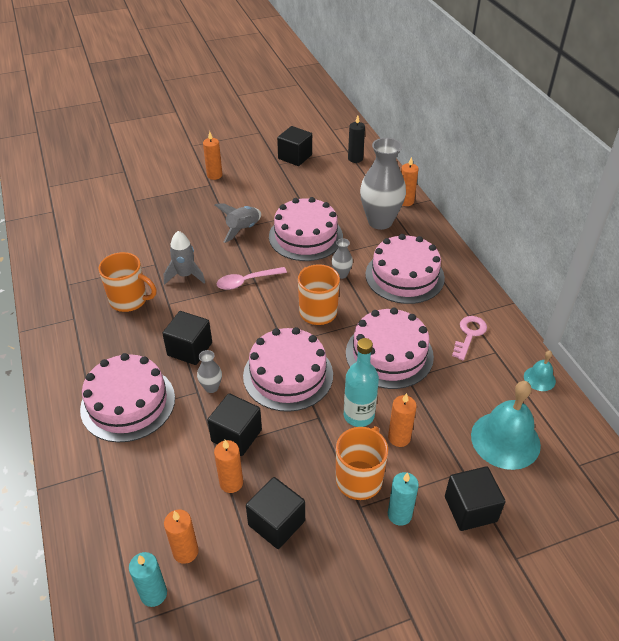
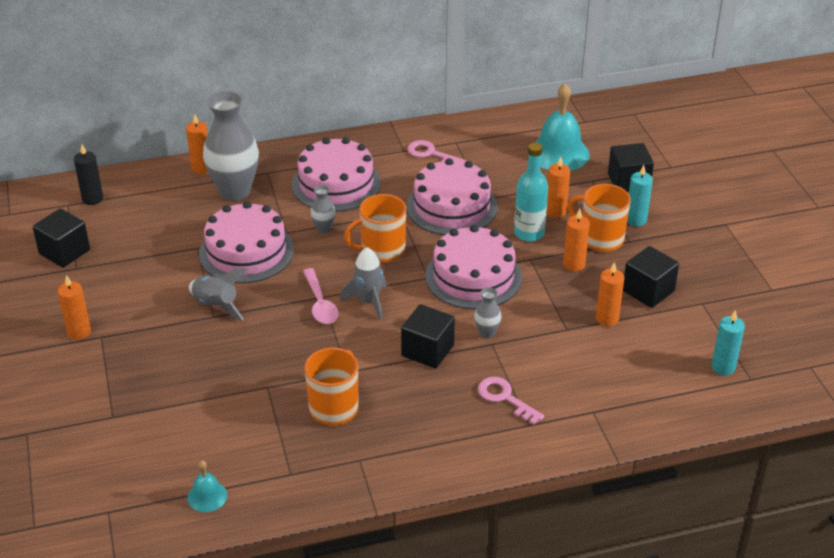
camera: 85 degrees left, 5 degrees down
pink cake [80,353,175,443] -> pink key [478,377,544,425]
grey rocket [164,231,205,284] -> grey rocket moved to [340,247,386,320]
orange candle [164,510,198,564] -> orange candle moved to [563,209,590,271]
black cube [207,393,262,456] -> none
turquoise bell [524,351,556,391] -> turquoise bell moved to [187,460,227,512]

